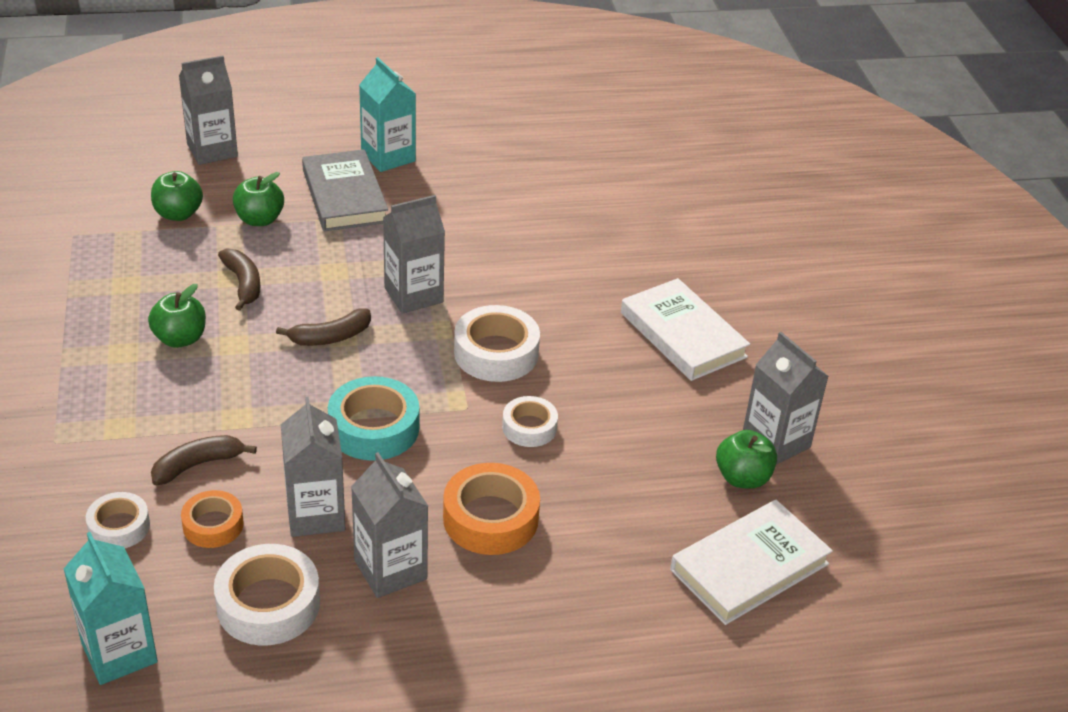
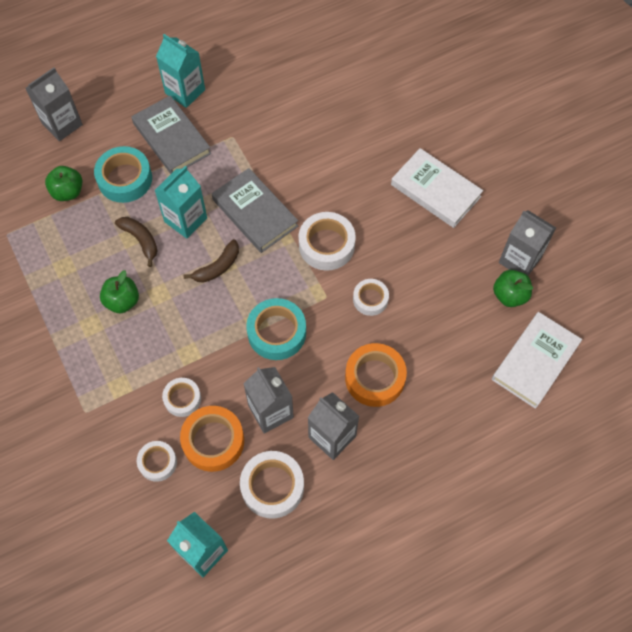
camera: 15 degrees left, 25 degrees up
brown banana [151,435,257,485] -> white tape [162,378,201,417]
orange tape [181,490,244,548] -> orange tape [180,406,244,472], size x1.63
green apple [233,172,284,226] -> turquoise tape [94,146,152,203]
grey carton [383,195,445,314] -> grey book [212,168,298,253]
none -> turquoise carton [154,166,207,239]

